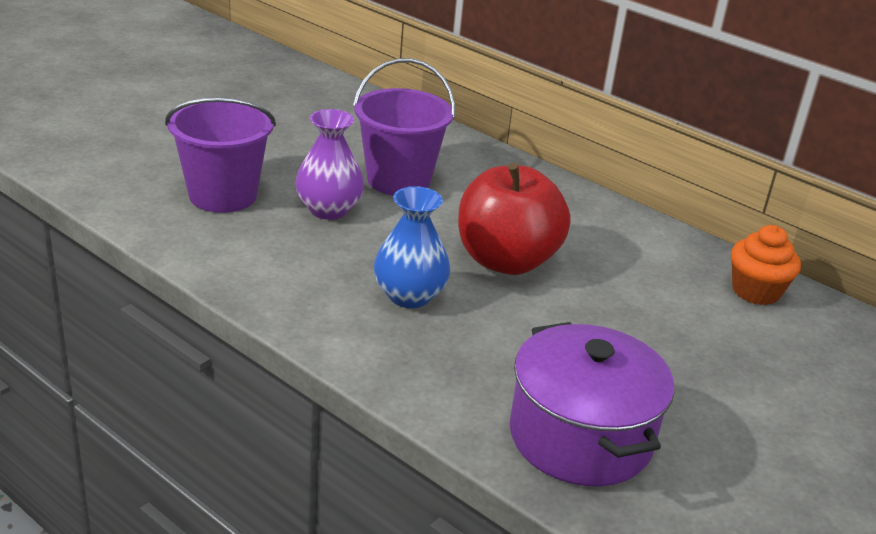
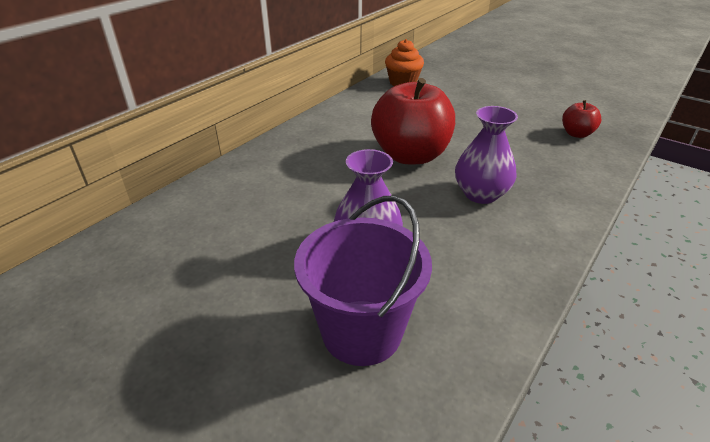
camera: 90 degrees left, 5 degrees up
purple bucket [353,58,455,196] -> none
blue vase [374,186,450,308] -> purple vase [455,106,518,204]
purple pot [510,322,675,486] -> red apple [562,100,601,138]

